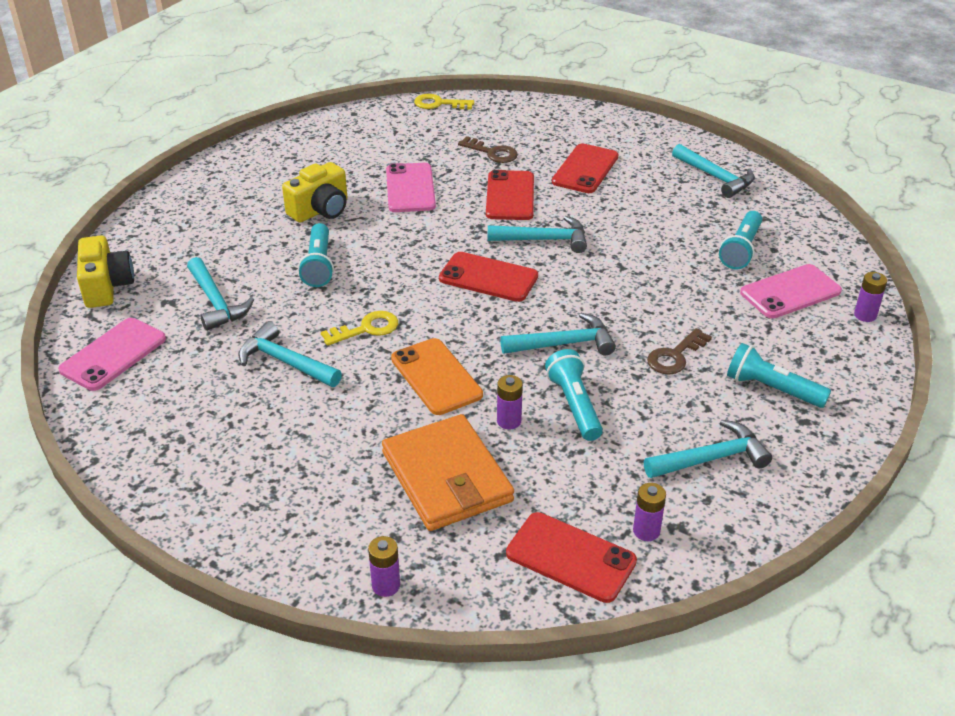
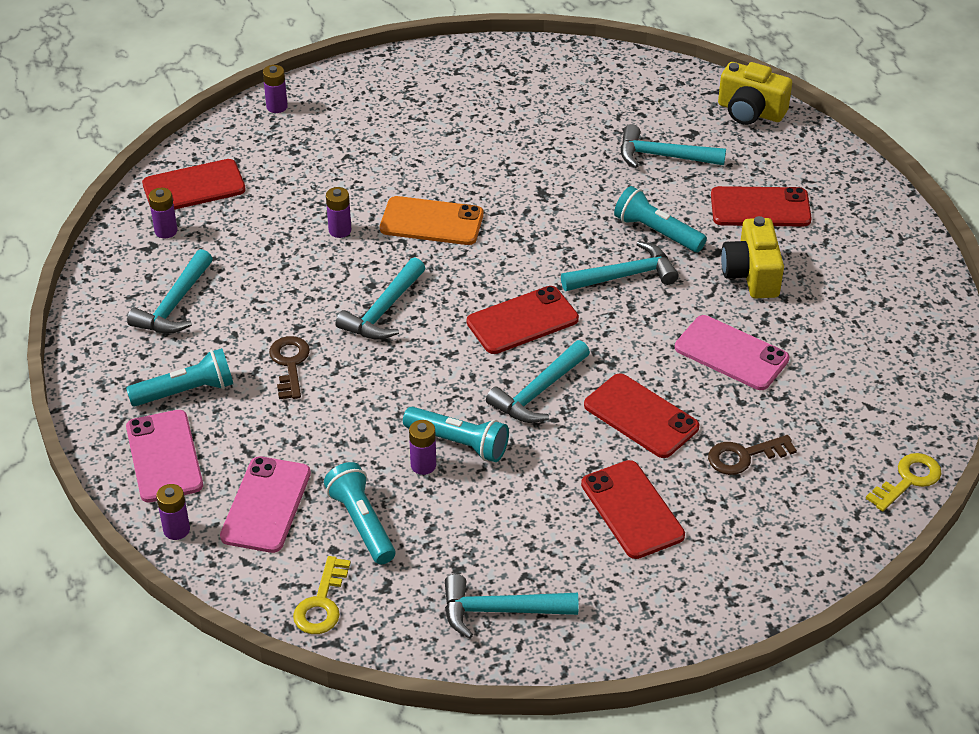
camera: 130 degrees right, 5 degrees up
pink phone [58,318,166,391] -> pink phone moved to [126,410,203,502]
turquoise hammer [238,322,342,387] -> turquoise hammer moved to [561,241,679,291]
yellow key [321,311,398,346] -> yellow key moved to [293,556,351,634]
orange wallet [382,414,514,531] -> none
turquoise flashlight [545,349,603,441] -> turquoise flashlight moved to [403,407,509,462]
none -> purple battery [409,420,436,475]
none -> red phone [711,186,812,227]

